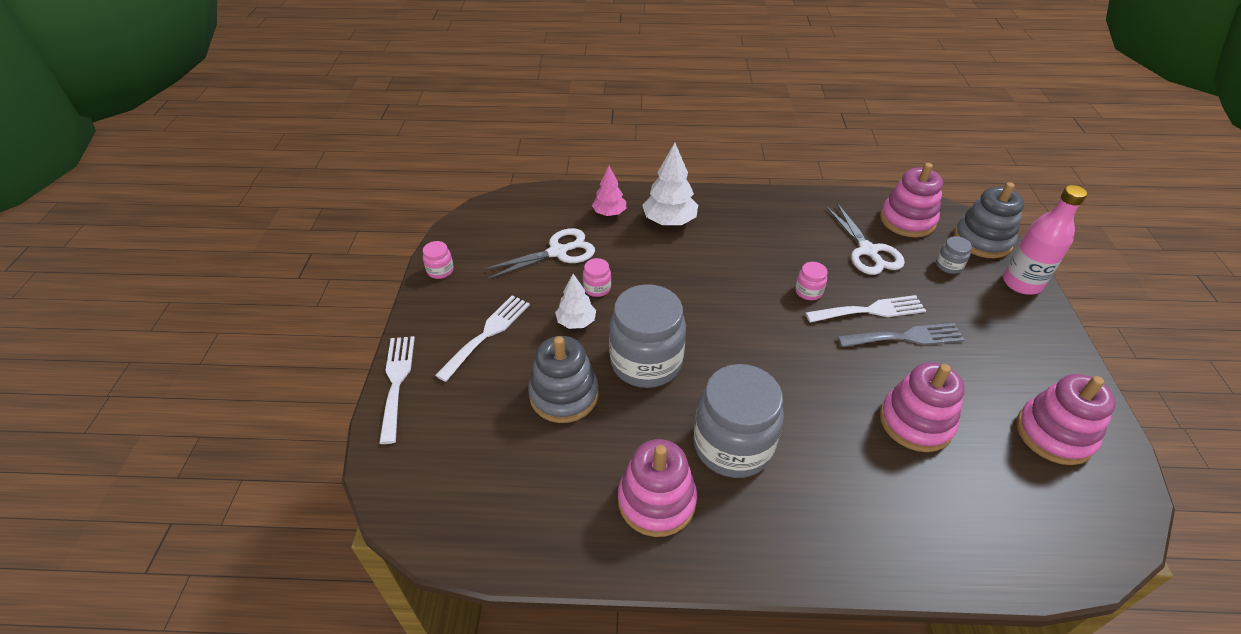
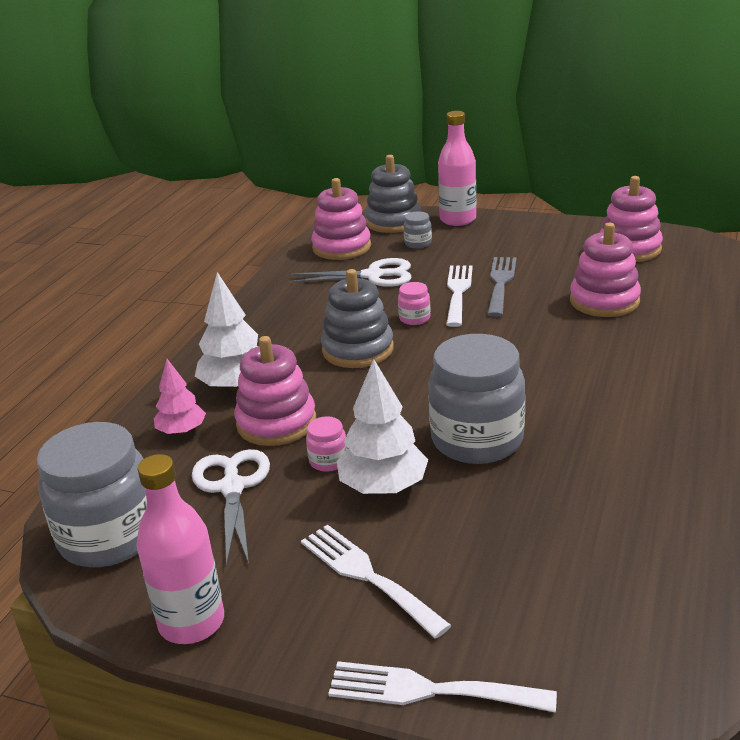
camera: 70 degrees left, 15 degrees down
pink jar [423,241,454,279] -> pink bottle [136,454,224,644]
grey stacking toy [528,336,599,423] -> grey stacking toy moved to [321,269,394,368]
white tree [555,274,596,329] -> white tree [337,359,428,494], size x1.58
pink stacking toy [618,439,697,537] -> pink stacking toy moved to [234,336,316,446]
grey jar [693,364,784,478] -> grey jar moved to [37,422,147,567]

